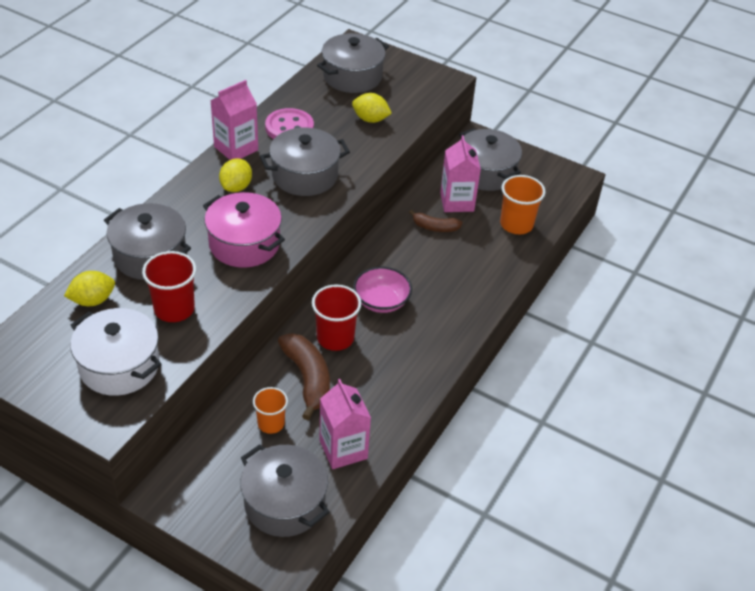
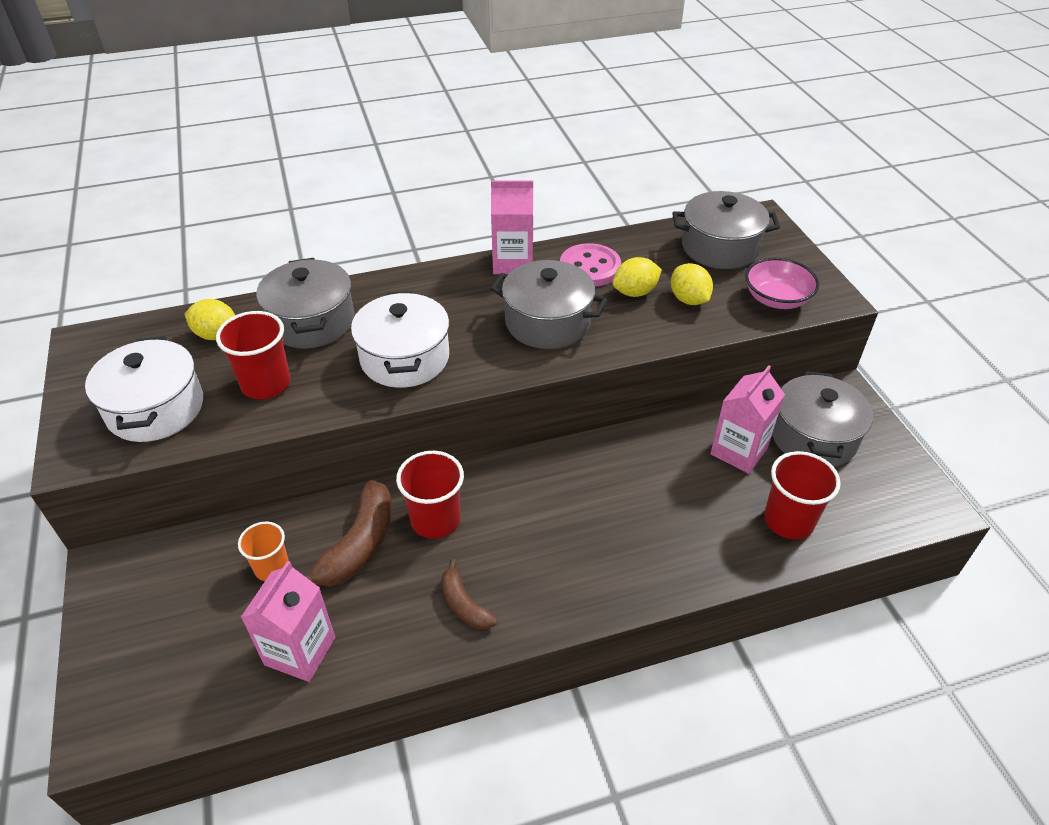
camera: 45 degrees right, 0 degrees up
pink pot [203,192,285,268] -> white pot [351,291,450,388]
yellow lemon [219,158,252,192] -> yellow lemon moved to [613,257,662,297]
grey pot [240,444,330,537] -> none
pink bowl [353,267,412,313] -> pink bowl moved to [745,258,819,309]
brown banana [409,210,463,232] -> brown banana moved to [441,559,497,629]
orange cup [500,175,546,234] -> red cup [764,451,841,539]

